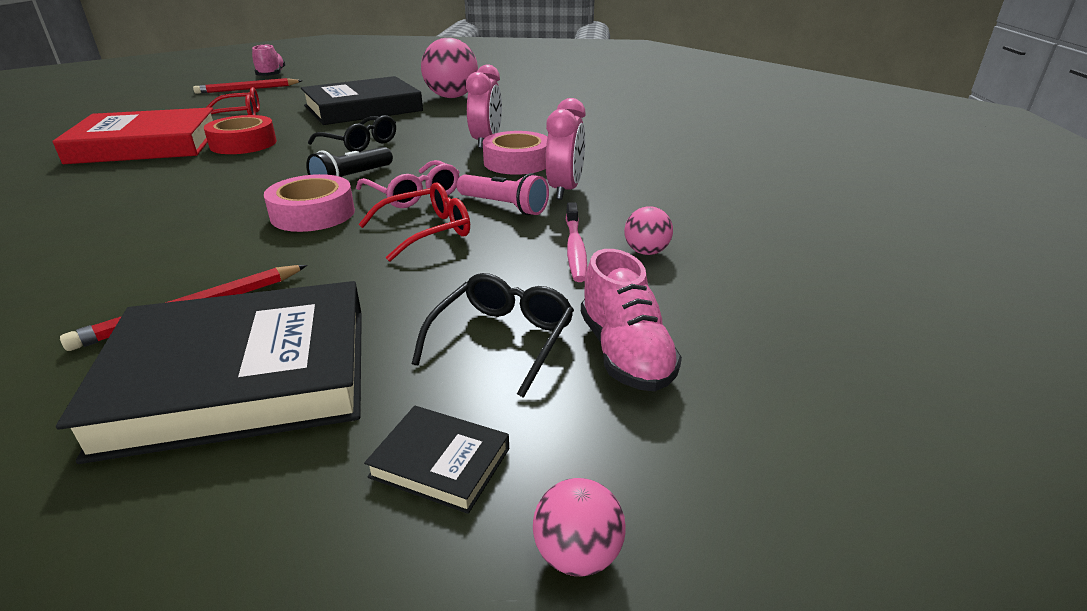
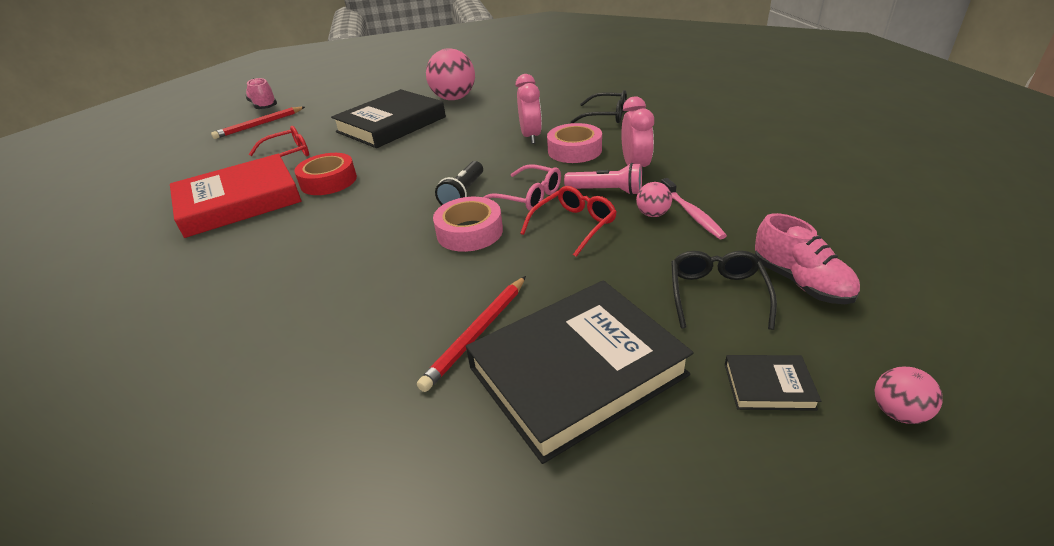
camera: 15 degrees left, 5 degrees up
black glasses [308,115,396,152] -> black glasses moved to [570,90,627,123]
pink ball [624,206,673,255] -> pink ball moved to [636,182,672,217]

